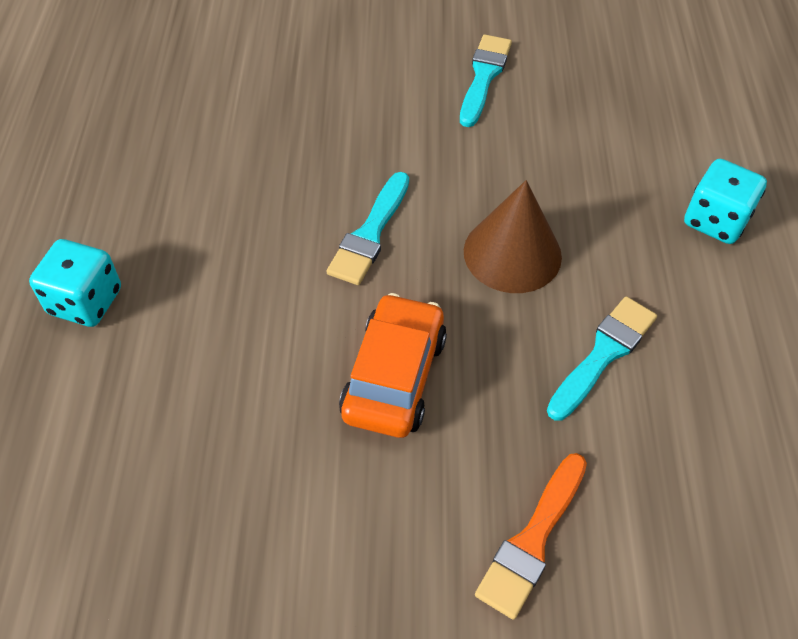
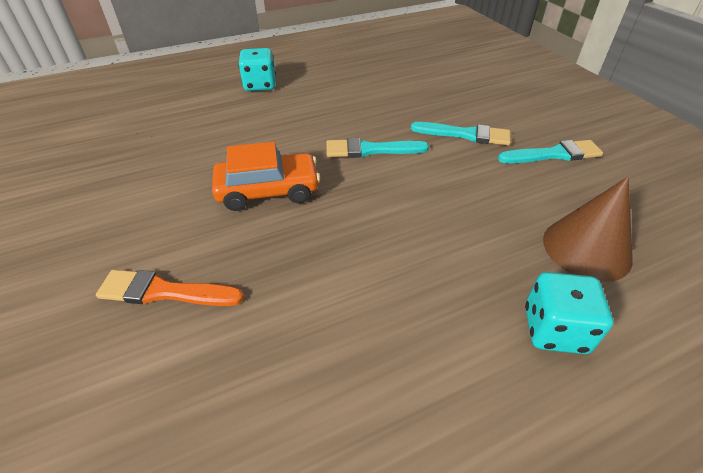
camera: 65 degrees right, 10 degrees down
brown cone [464,180,562,293] -> brown cone moved to [543,177,633,282]
turquoise brush [547,296,657,421] -> turquoise brush moved to [411,122,511,145]

